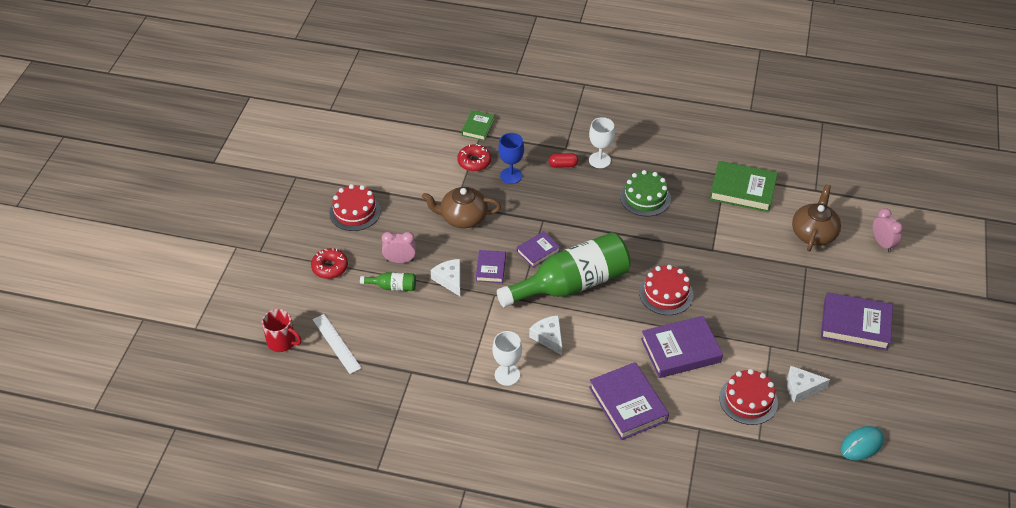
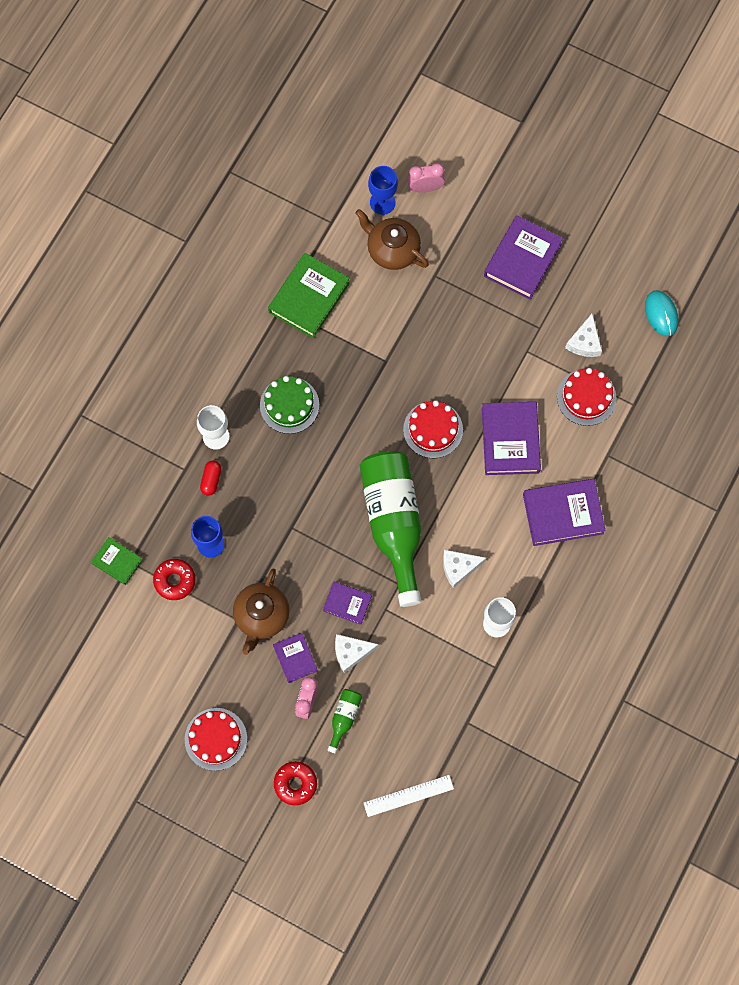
camera: 75 degrees left, 25 degrees up
red mug [262,309,302,352] -> none
purple book [517,231,560,267] -> purple book moved to [273,633,317,683]
none -> blue goblet [368,166,398,215]

